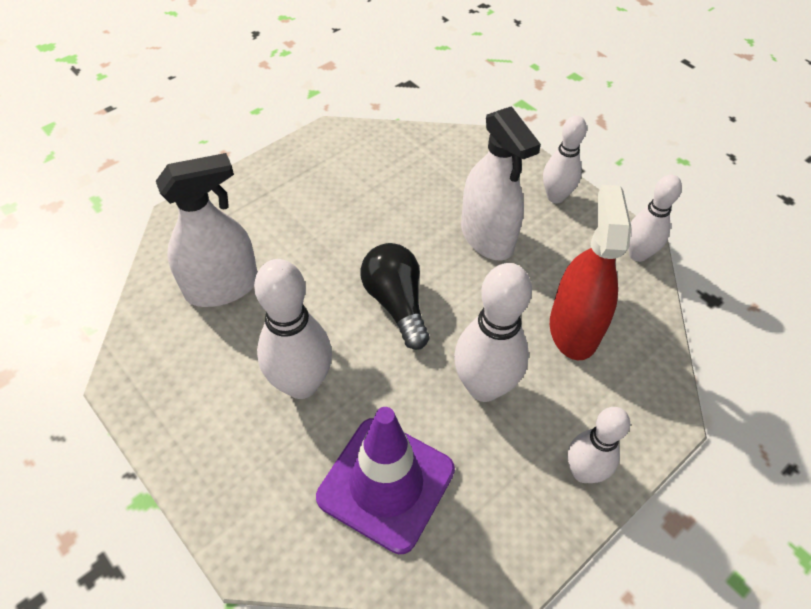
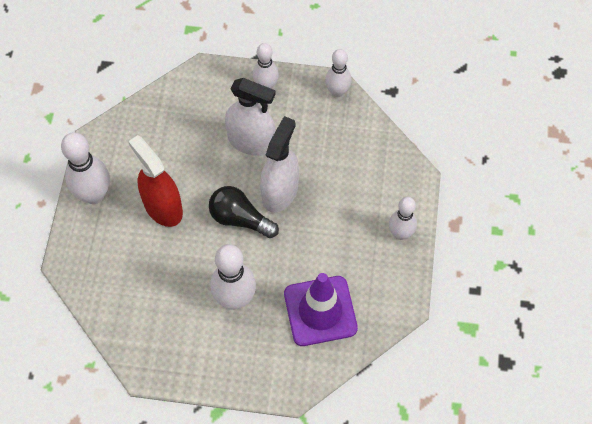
camera: 40 degrees left, 10 degrees up
white spray bottle [156,153,258,307] -> white spray bottle moved to [260,116,299,213]
white bowling pin [454,263,532,402] -> white bowling pin moved to [61,132,110,204]
red spray bottle [550,185,631,360] -> red spray bottle moved to [128,135,183,227]

